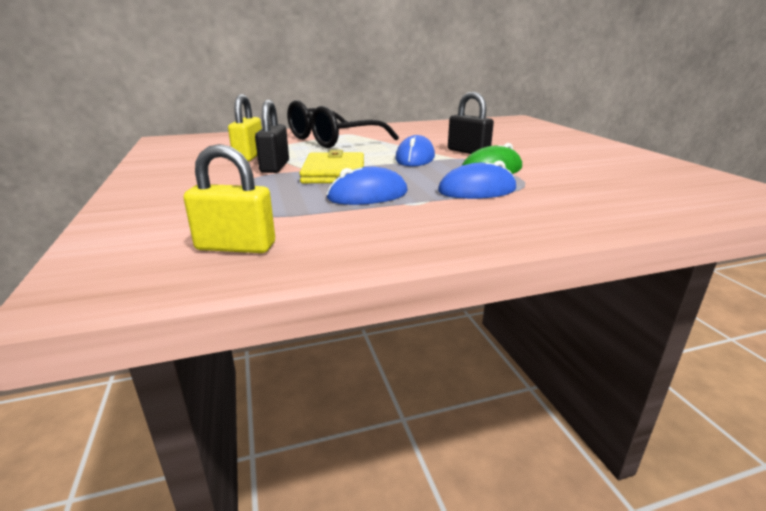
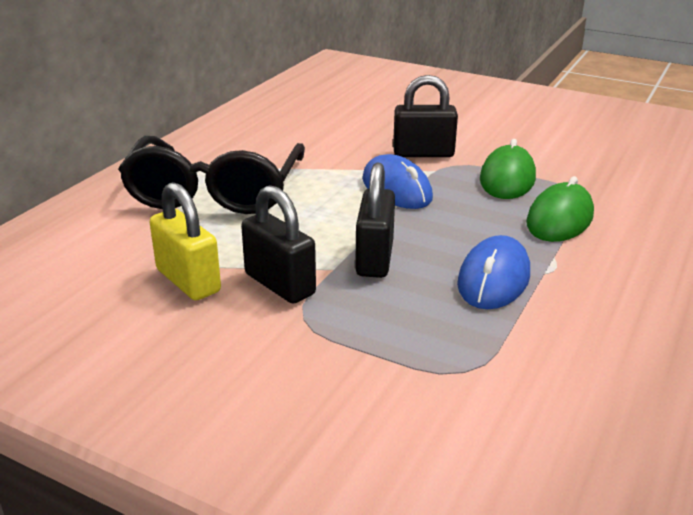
camera: 45 degrees left, 5 degrees up
yellow padlock [184,144,275,253] -> none
yellow wallet [299,150,364,183] -> black padlock [355,162,395,278]
blue mouse [438,160,516,199] -> green mouse [526,176,594,242]

